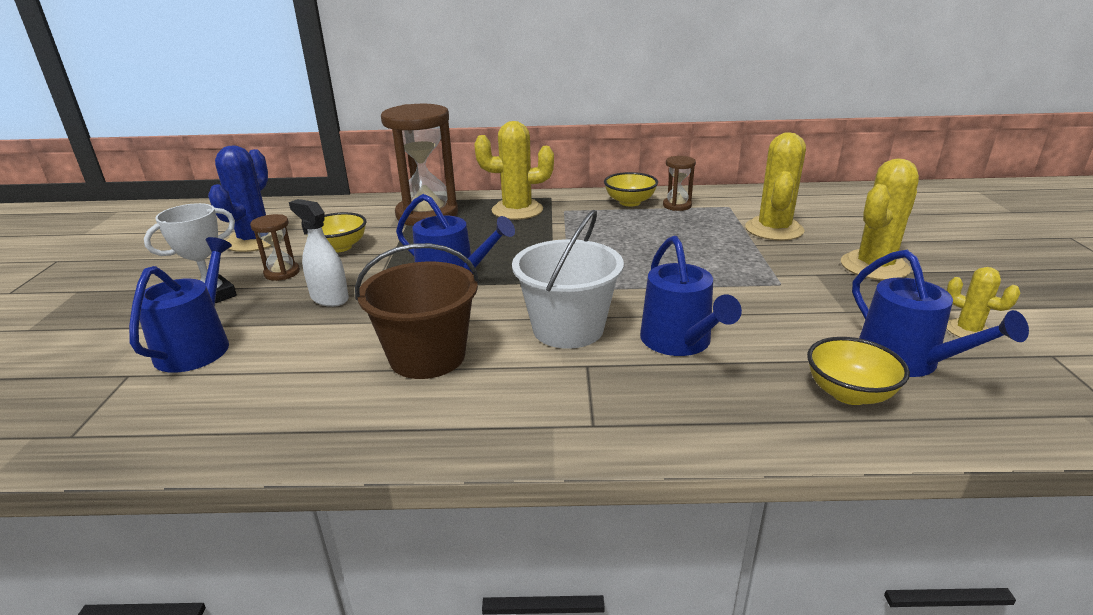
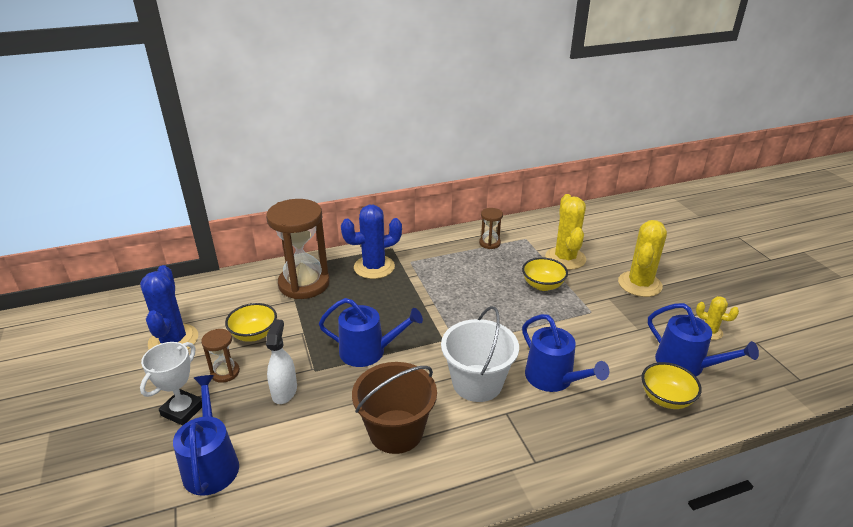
camera: 20 degrees left, 5 degrees up
white spray bottle [289,199,349,307] -> white spray bottle turned 75 degrees clockwise [266,319,297,404]
yellow cactus [474,121,554,220] -> blue cactus [341,205,402,279]
yellow bowl [604,172,658,206] -> yellow bowl moved to [522,257,568,291]

